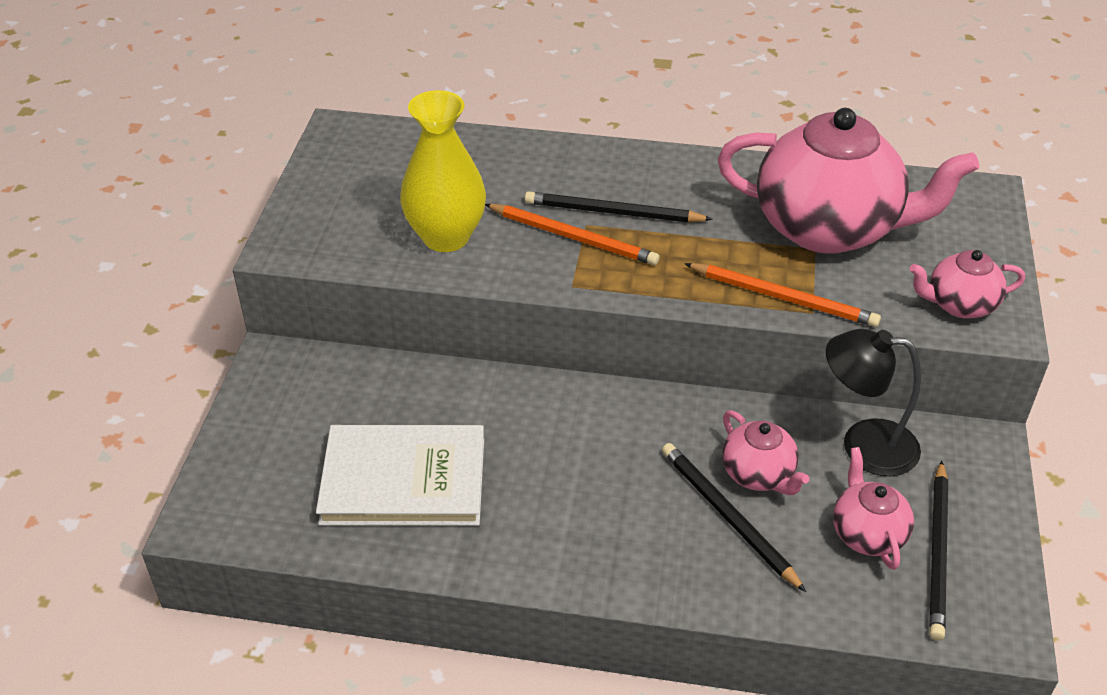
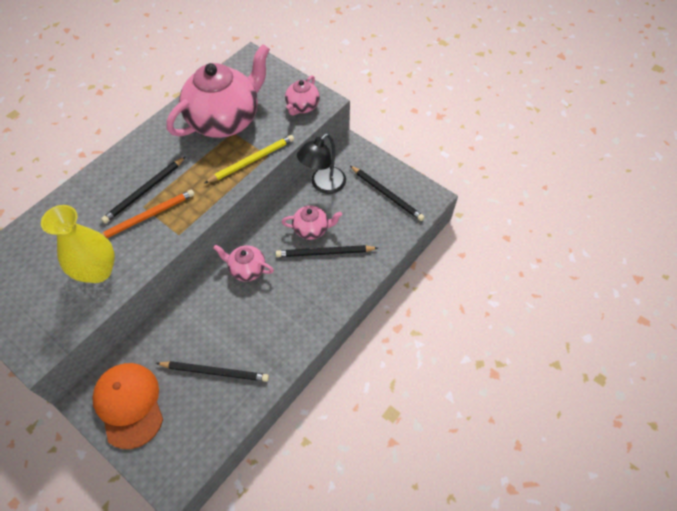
camera: 60 degrees left, 15 degrees up
white book [316,425,484,526] -> black pencil [156,361,269,382]
orange pencil [684,263,881,327] -> yellow pencil [205,135,294,183]
pink teapot [833,447,914,570] -> pink teapot moved to [213,245,274,281]
none -> orange cap [92,363,163,449]

